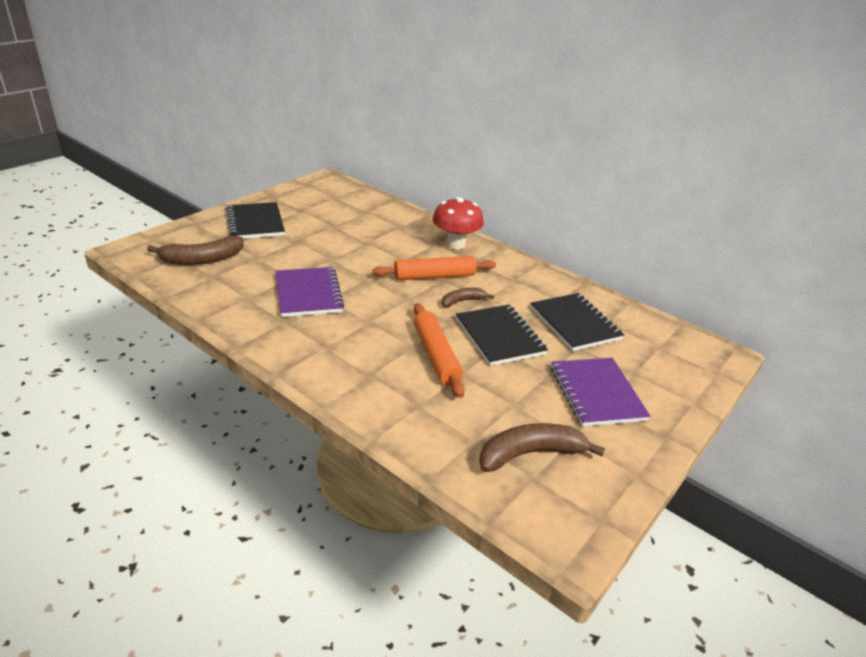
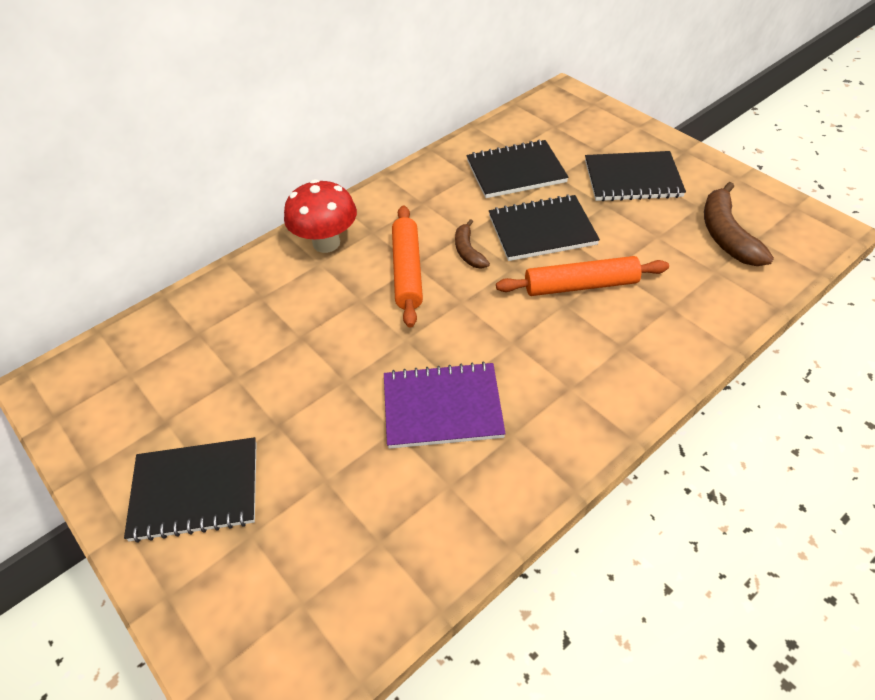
camera: 75 degrees left, 15 degrees up
brown banana [147,236,244,265] -> none
purple notebook [551,358,650,426] -> black notebook [585,151,686,201]

